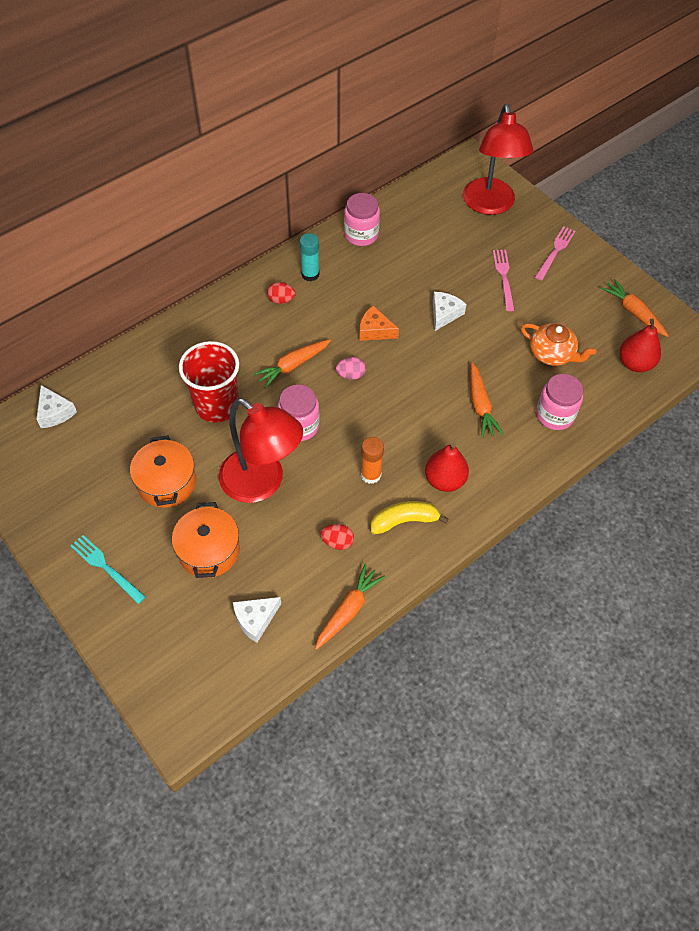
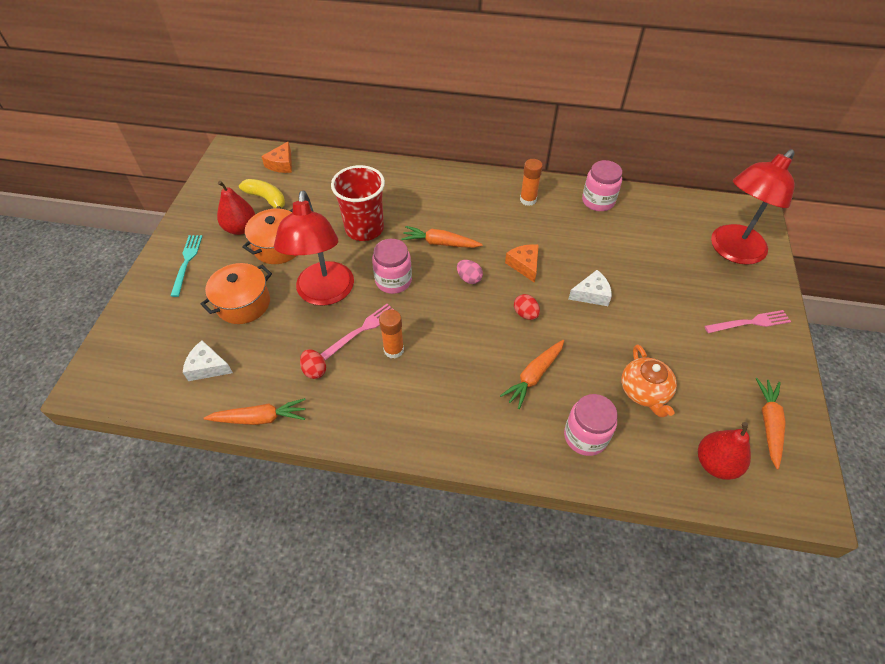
camera: 50 degrees right, 5 degrees down
white cheese [36,385,77,428] -> orange cheese [261,142,292,173]
red egg [267,282,296,304] -> red egg moved to [514,294,540,320]
turquoise glue stick [300,233,320,281] -> orange glue stick [520,159,543,206]
yellow banana [371,501,449,535] -> yellow banana moved to [239,179,285,209]
red pear [425,443,469,492] -> red pear moved to [217,181,255,235]
pink fork [493,250,514,311] -> pink fork moved to [320,304,394,360]

